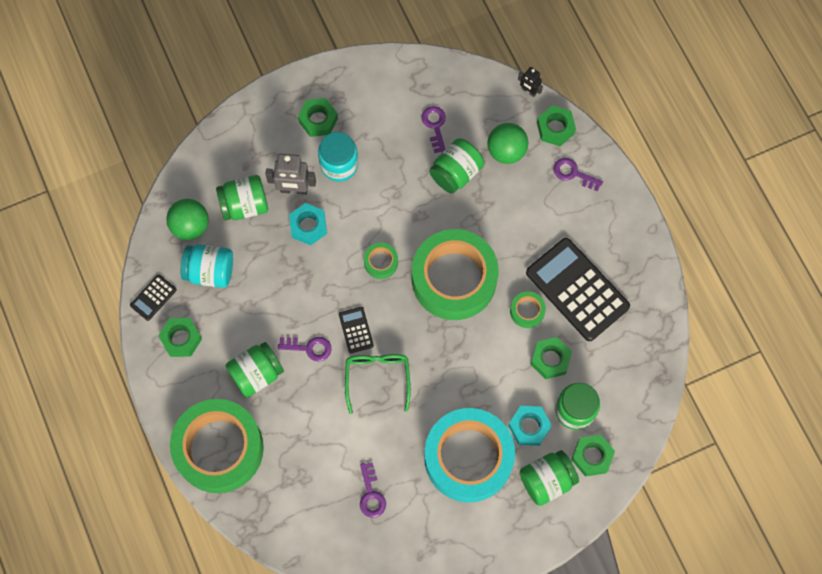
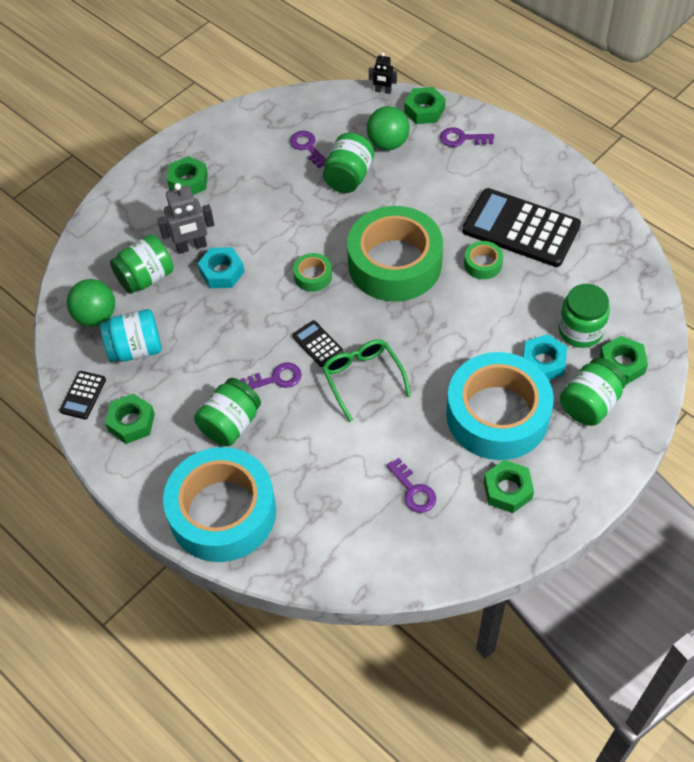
camera: 20 degrees left, 15 degrees down
green tape [170,399,264,493] -> turquoise tape [163,447,276,562]
turquoise jar [318,132,358,182] -> none
green nut [531,337,572,379] -> green nut moved to [484,460,534,513]

